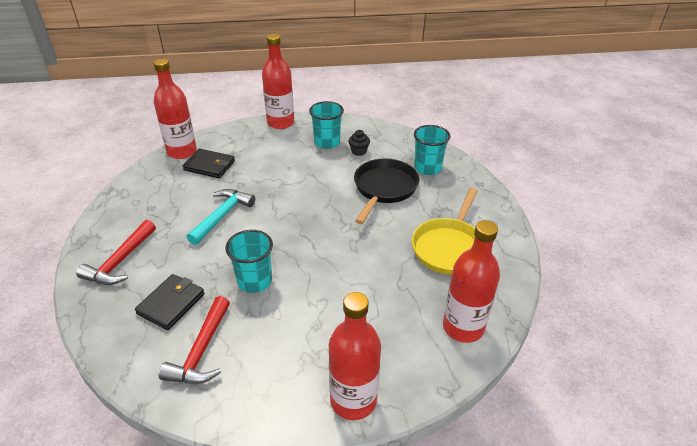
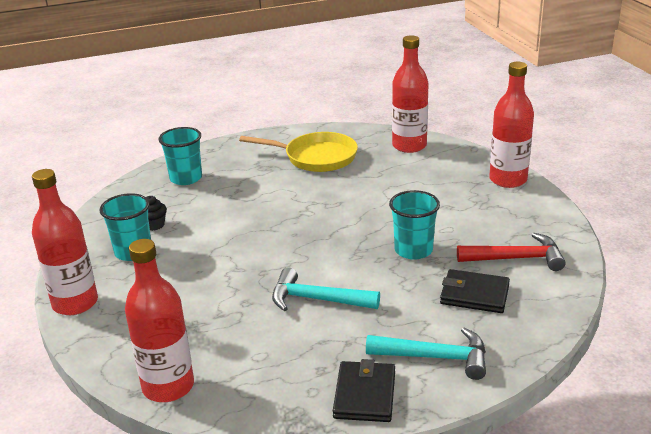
camera: 100 degrees left, 10 degrees down
red hammer [76,220,156,285] -> turquoise hammer [366,327,486,380]
black wallet [183,149,235,178] -> black wallet moved to [333,359,395,422]
black pan [354,158,419,224] -> none

